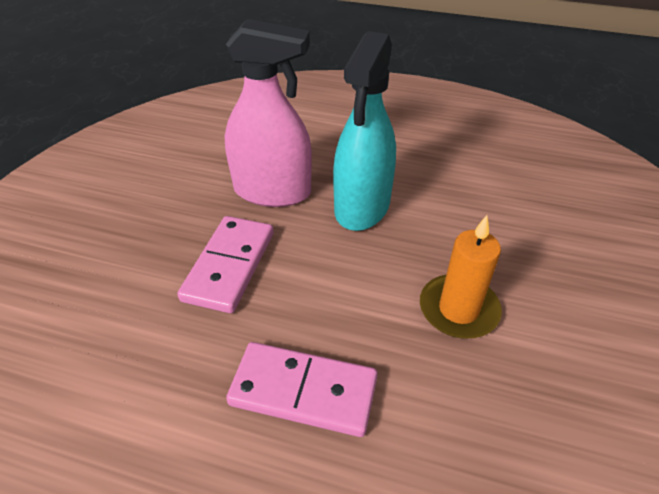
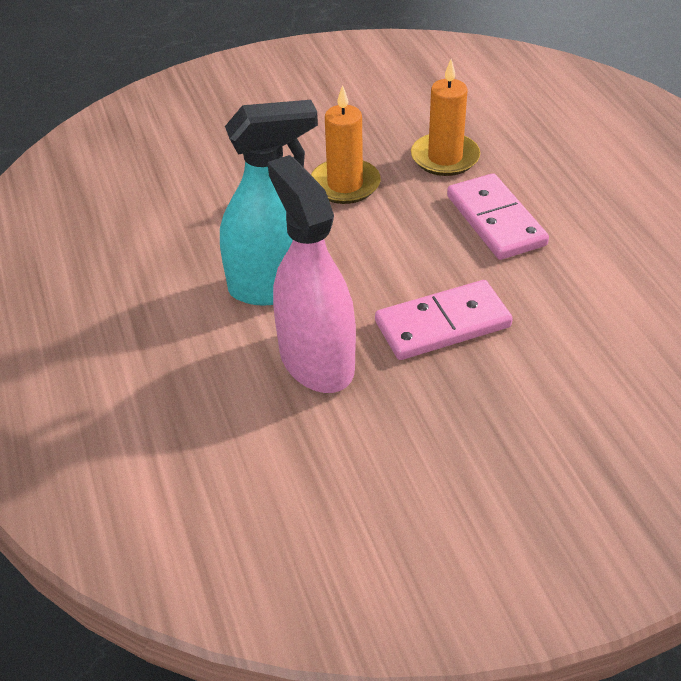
camera: 125 degrees left, 0 degrees up
none -> orange candle [411,59,480,176]

